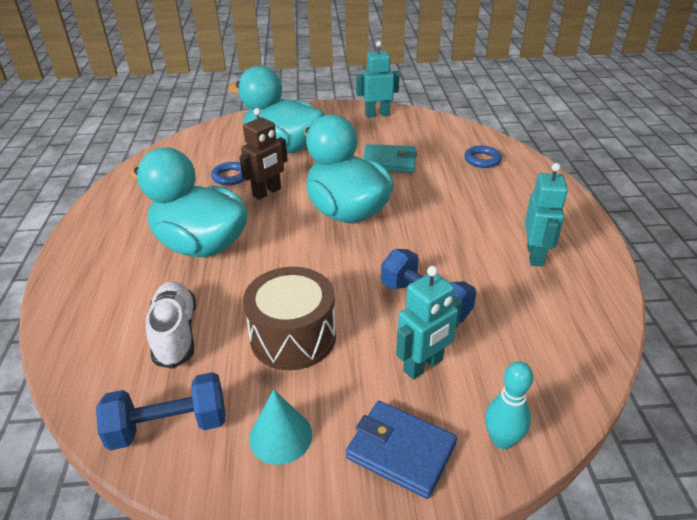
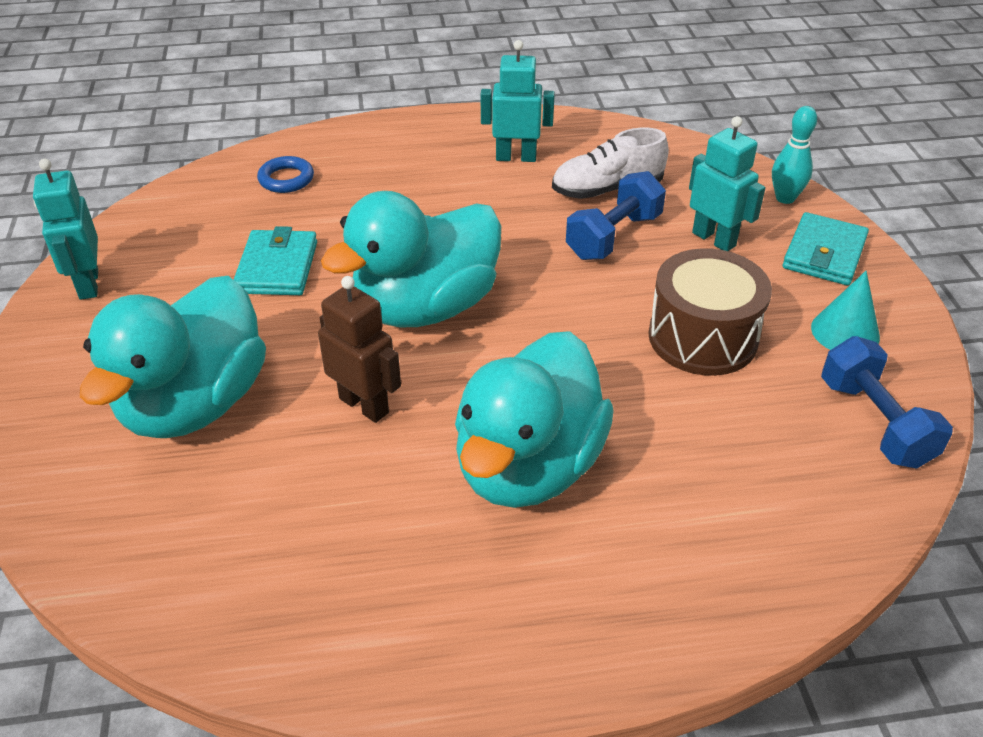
camera: 95 degrees left, 5 degrees up
white shoe [146,281,196,369] -> white shoe moved to [552,128,669,199]
blue ring [211,162,245,185] -> none
blue wallet [346,401,457,499] -> turquoise wallet [783,212,869,285]

